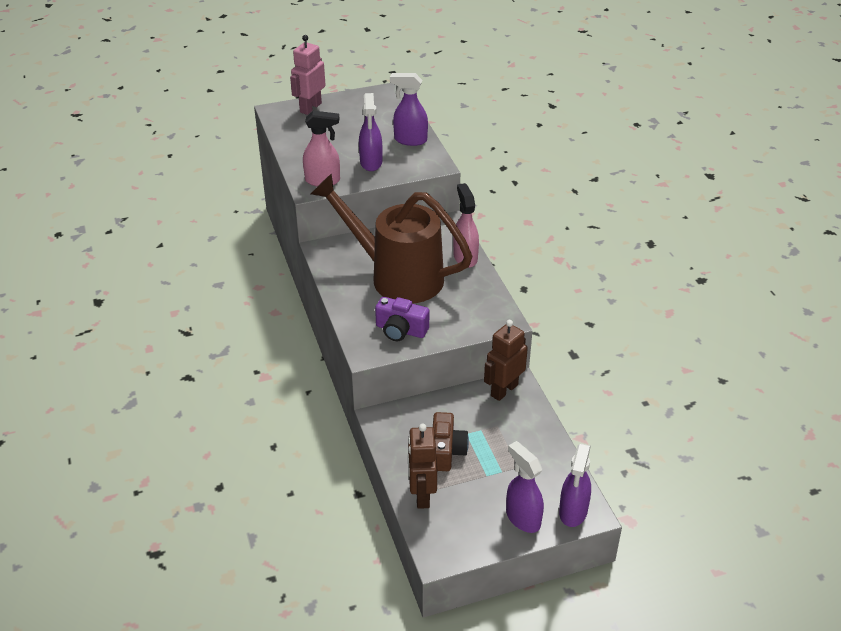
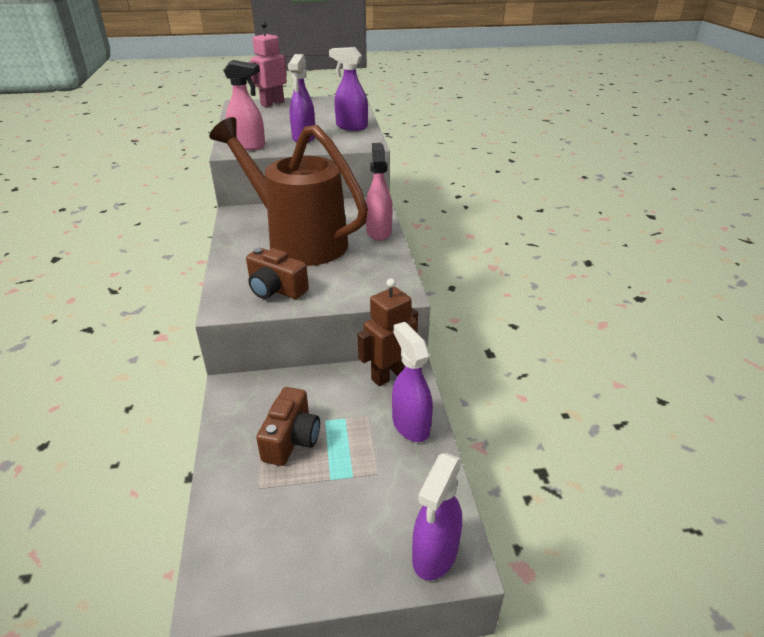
camera: 10 degrees right, 5 degrees down
purple camera [375,297,429,341] -> brown camera [246,248,309,299]
brown robot [408,424,437,509] -> none
purple spray bottle [506,441,544,533] -> purple spray bottle moved to [392,322,433,442]

